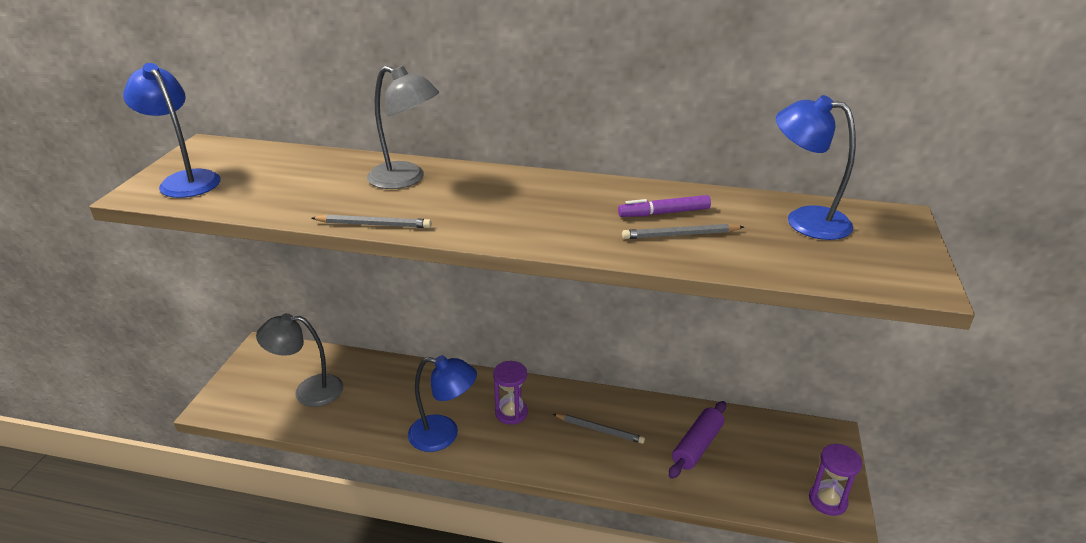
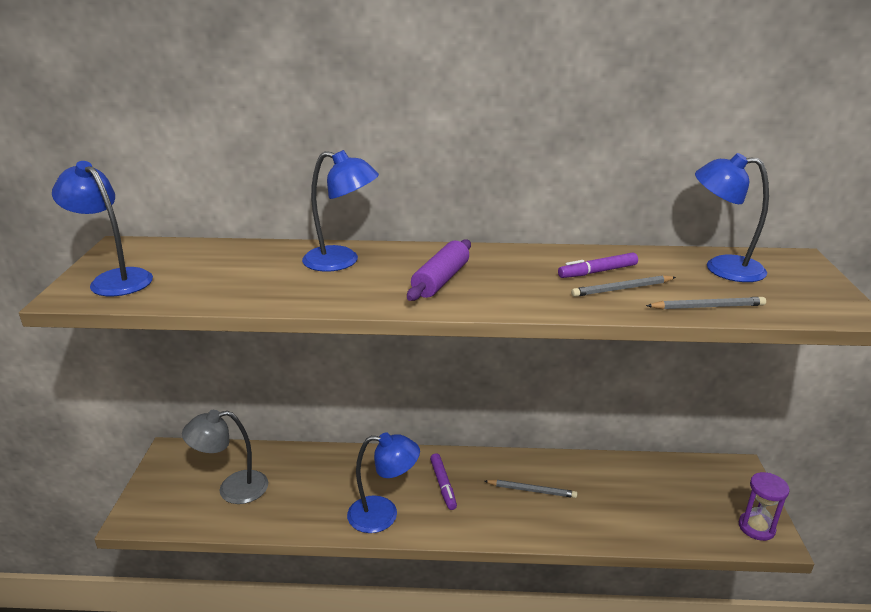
camera: 10 degrees left, 5 degrees down
grey pencil [312,214,431,228] -> grey pencil moved to [646,297,766,309]
grey lamp [367,66,439,189] -> blue lamp [302,150,379,272]
purple hourglass [493,361,528,425] -> purple marker [430,453,457,510]
purple rolling pin [669,401,726,479] -> purple rolling pin moved to [407,240,471,301]

